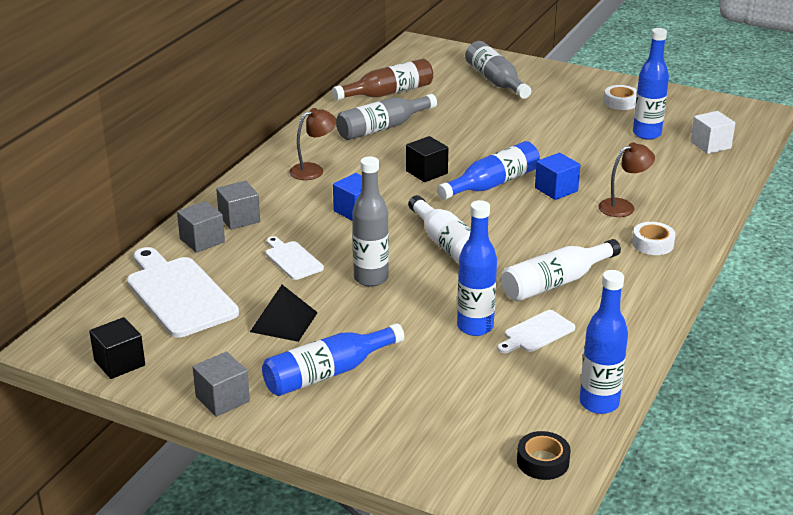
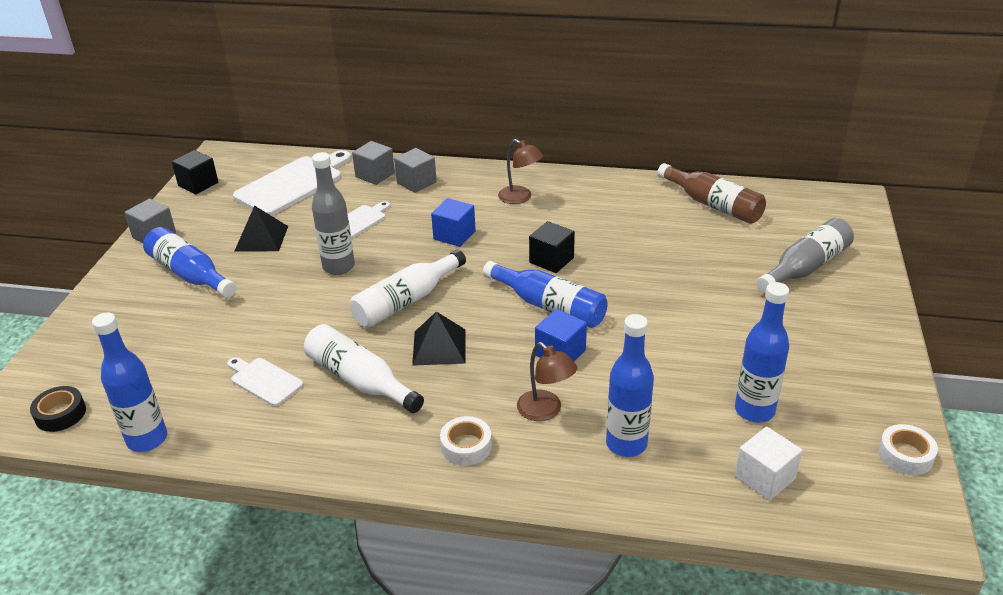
camera: 75 degrees right, 5 degrees up
grey bottle [336,94,437,140] -> none
blue bottle [457,200,497,336] -> blue bottle moved to [606,314,654,457]
white tape [604,85,637,110] -> white tape moved to [878,424,938,475]
none -> black pyramid [412,312,466,366]

